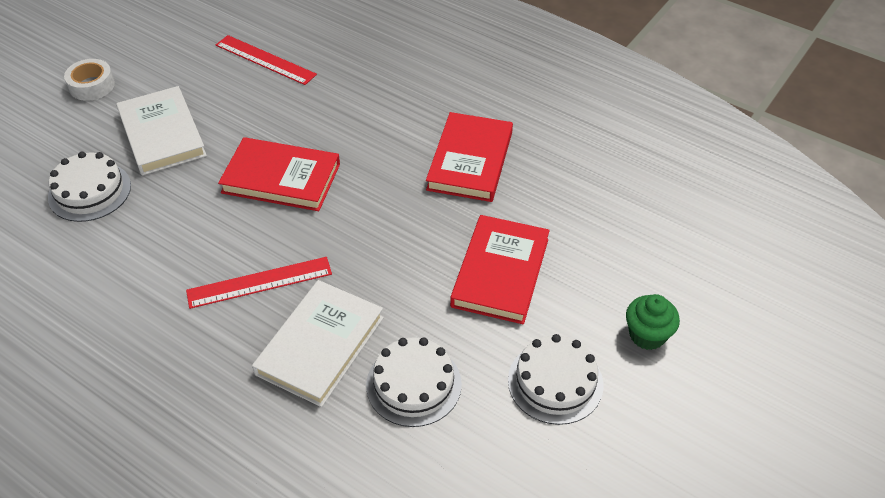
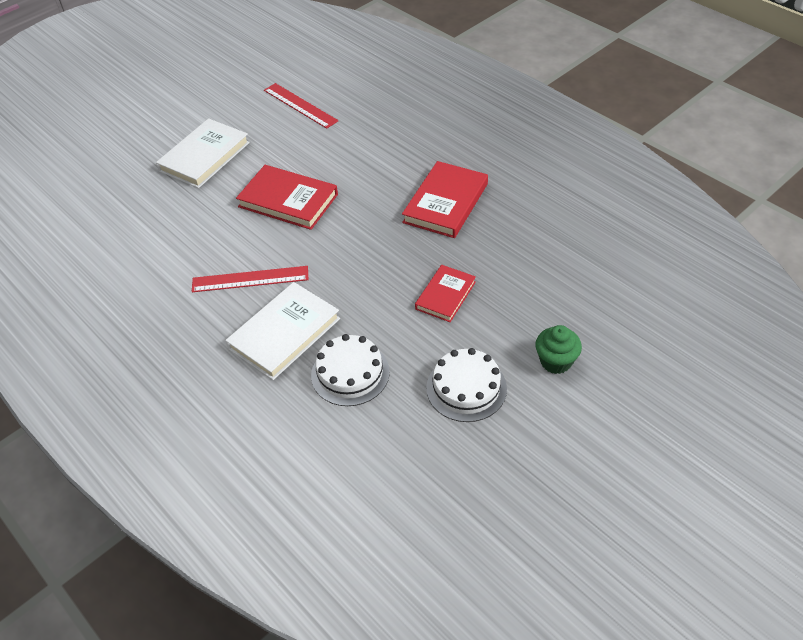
camera: 15 degrees right, 0 degrees up
white cake [48,152,131,222] -> none
white tape [64,59,115,101] -> none
white book [116,86,207,176] -> white book turned 45 degrees clockwise [156,118,250,188]
red book [450,215,550,324] -> red book [415,265,476,322], size x0.63

